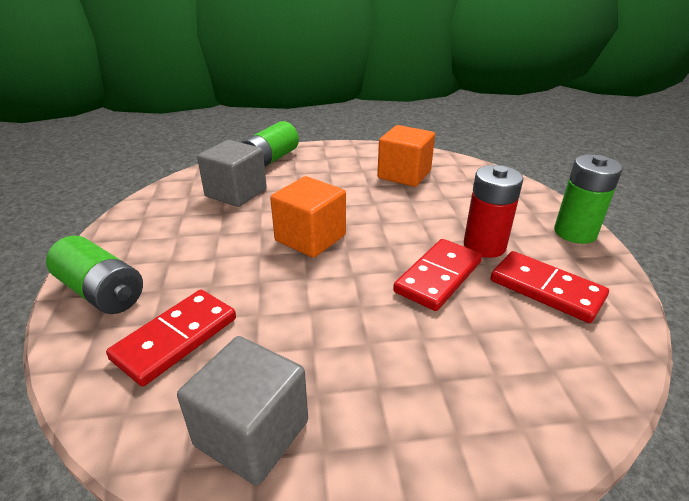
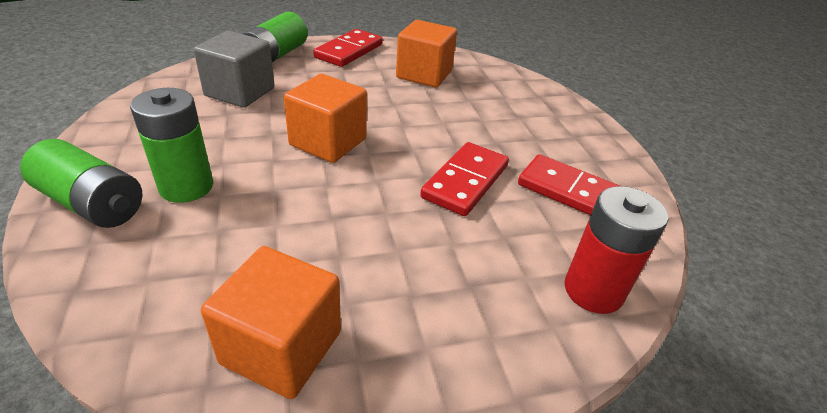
camera: 10 degrees left, 5 degrees up
red domino [106,290,236,386] -> red domino moved to [313,29,383,67]
grey cube [177,336,308,486] -> orange cube [201,246,341,399]
red battery [464,165,523,258] -> red battery moved to [564,186,668,314]
green battery [554,155,623,244] -> green battery moved to [130,88,213,203]

